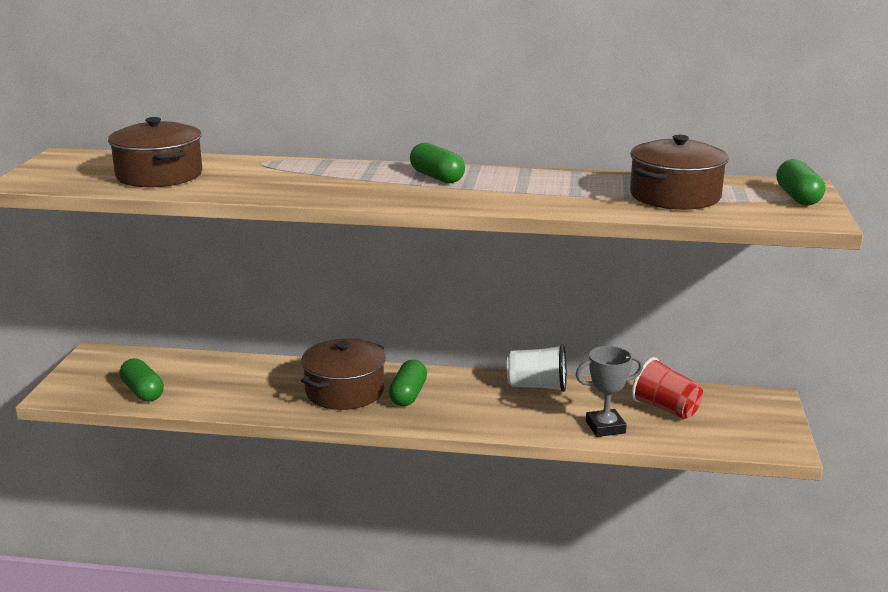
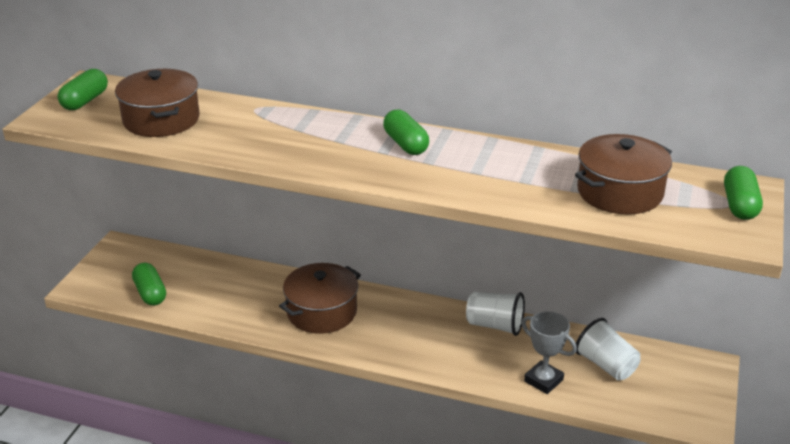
camera: 10 degrees right, 10 degrees up
green capsule [389,360,427,406] -> green capsule moved to [57,69,108,110]
grey trophy [576,346,643,437] -> grey trophy turned 45 degrees clockwise [522,311,577,394]
red cup [631,357,703,419] -> white cup [576,318,641,380]

